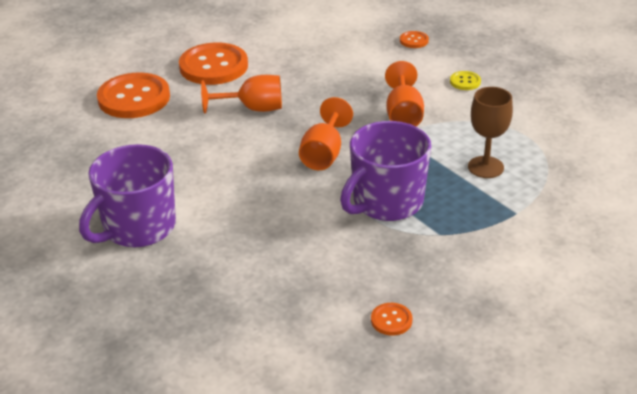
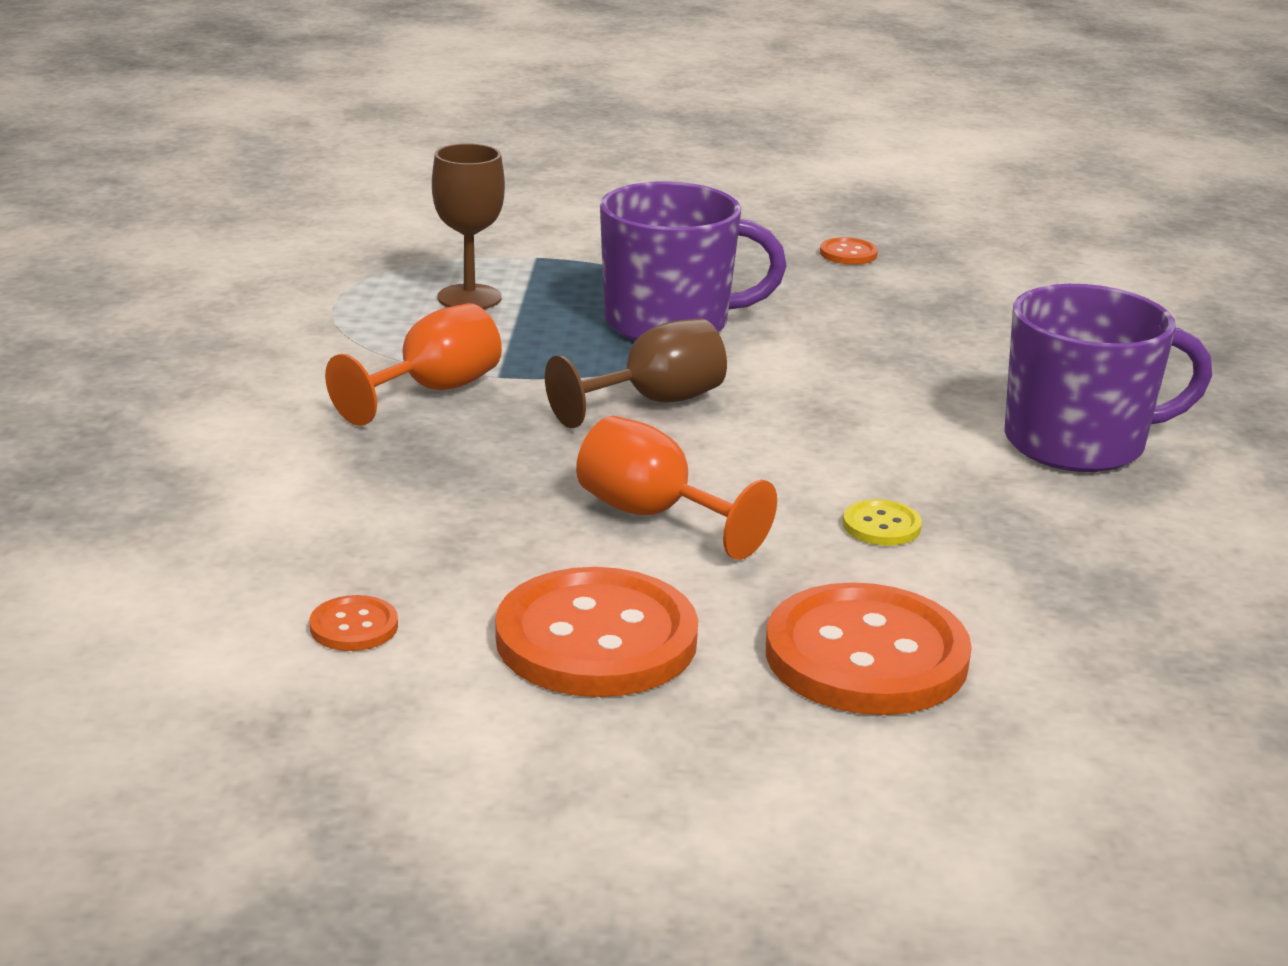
camera: 140 degrees left, 10 degrees down
orange goblet [299,97,353,170] -> brown goblet [545,318,727,428]
orange button [400,31,429,48] -> orange button moved to [310,595,398,651]
yellow button [450,71,481,90] -> yellow button moved to [843,499,922,546]

